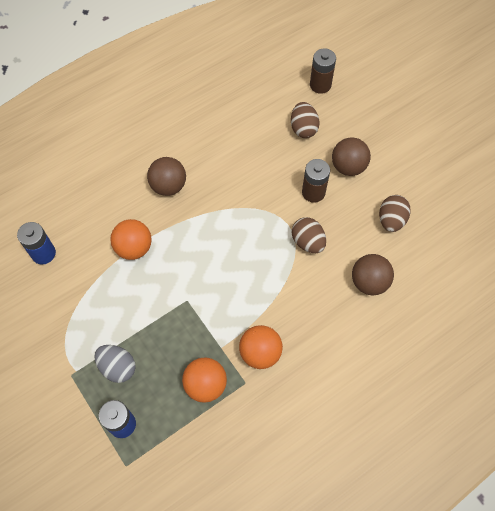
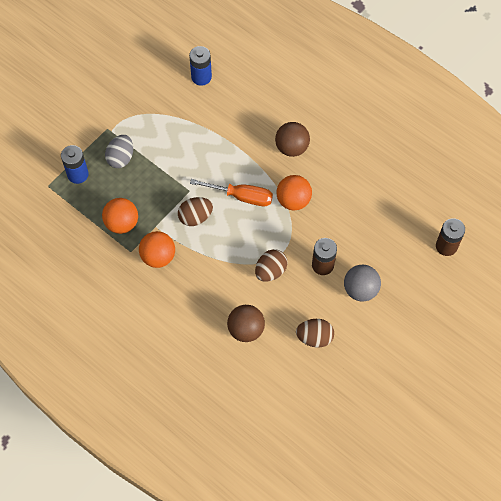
camera: 75 degrees right, 0 degrees up
orange ball [110,219,152,260] -> orange ball moved to [277,175,312,211]
brown egg [291,102,320,138] -> brown egg moved to [178,197,213,226]
brown ball [332,137,371,176] -> grey ball [344,265,381,302]
none -> orange screwdriver [190,179,273,206]

